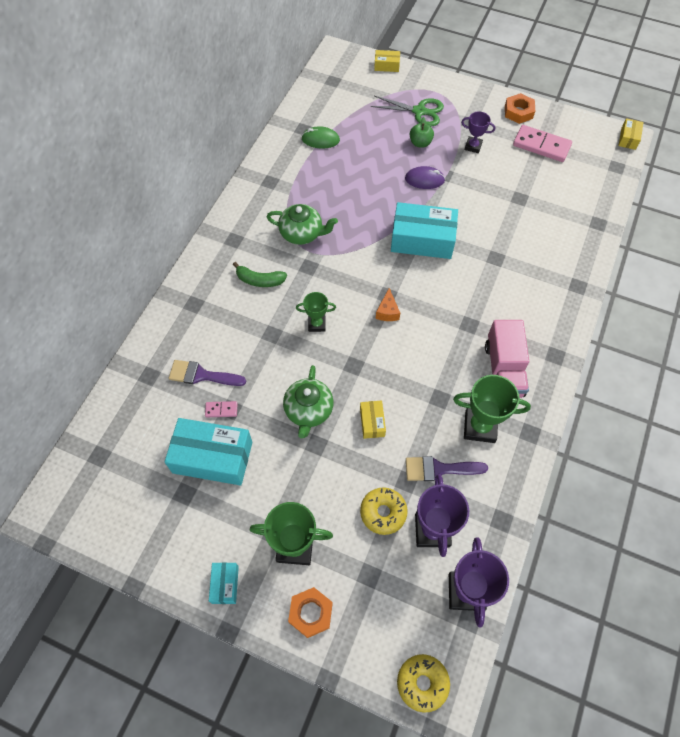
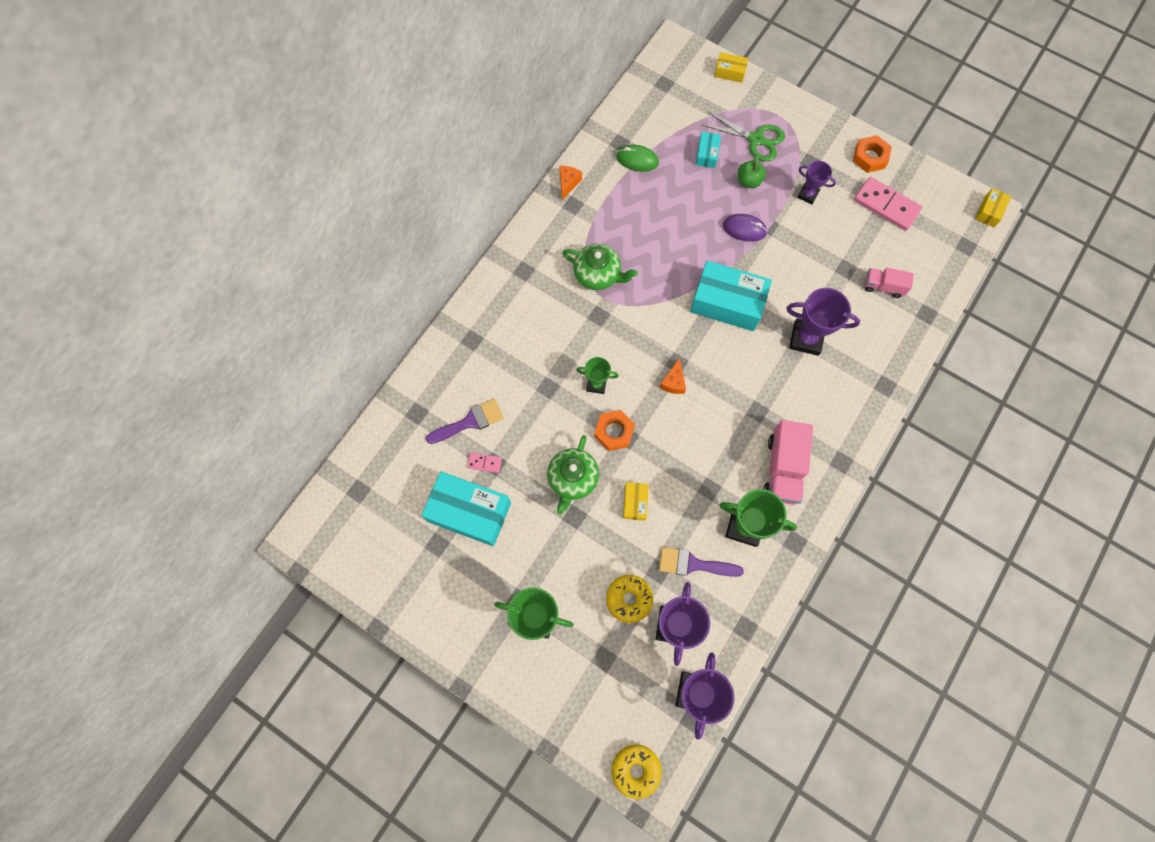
camera: 10 degrees right, 10 degrees up
purple brush [169,360,246,386] -> purple brush turned 135 degrees clockwise [426,399,504,444]
turquoise box [209,562,239,604] -> turquoise box moved to [696,132,721,168]
green banana [233,262,287,287] -> none
orange nut [288,587,333,638] -> orange nut moved to [594,410,635,451]
none -> orange cheese [560,166,582,200]
none -> purple trophy [786,288,860,356]
none -> pink truck [865,268,914,298]

